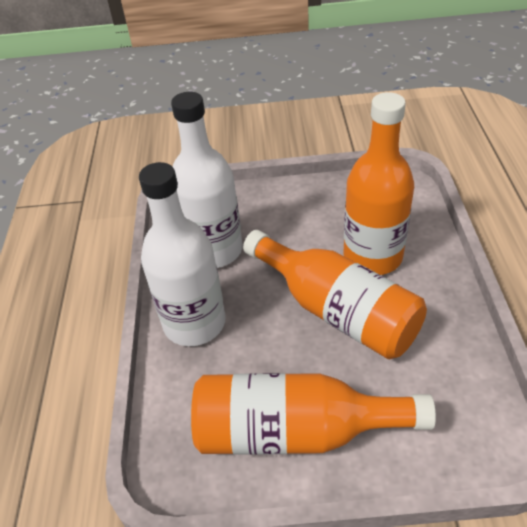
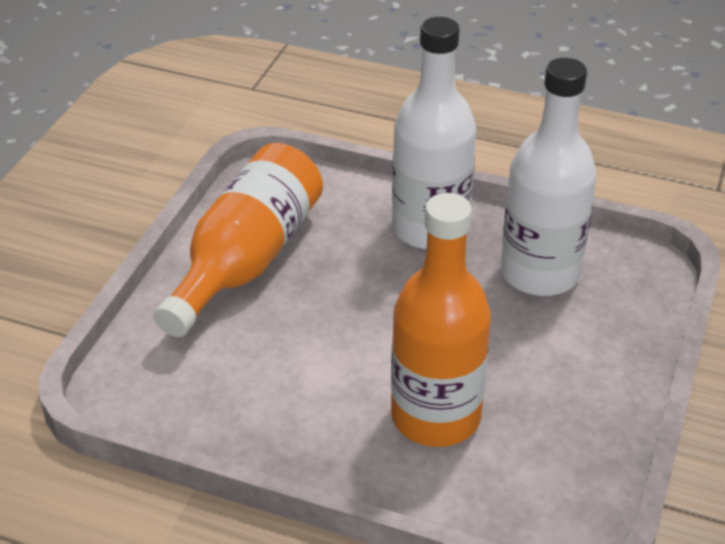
camera: 110 degrees right, 5 degrees down
orange bottle [243,230,427,359] -> none

